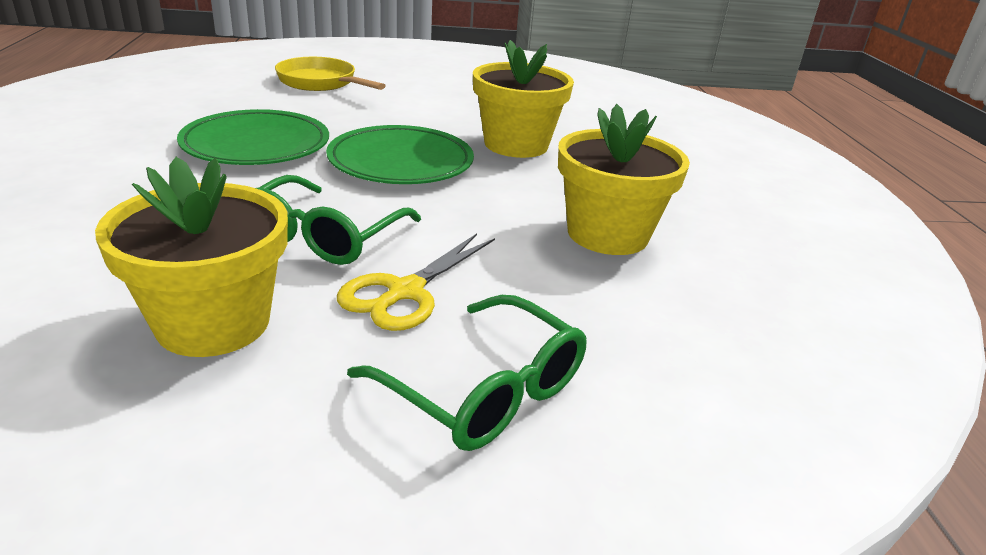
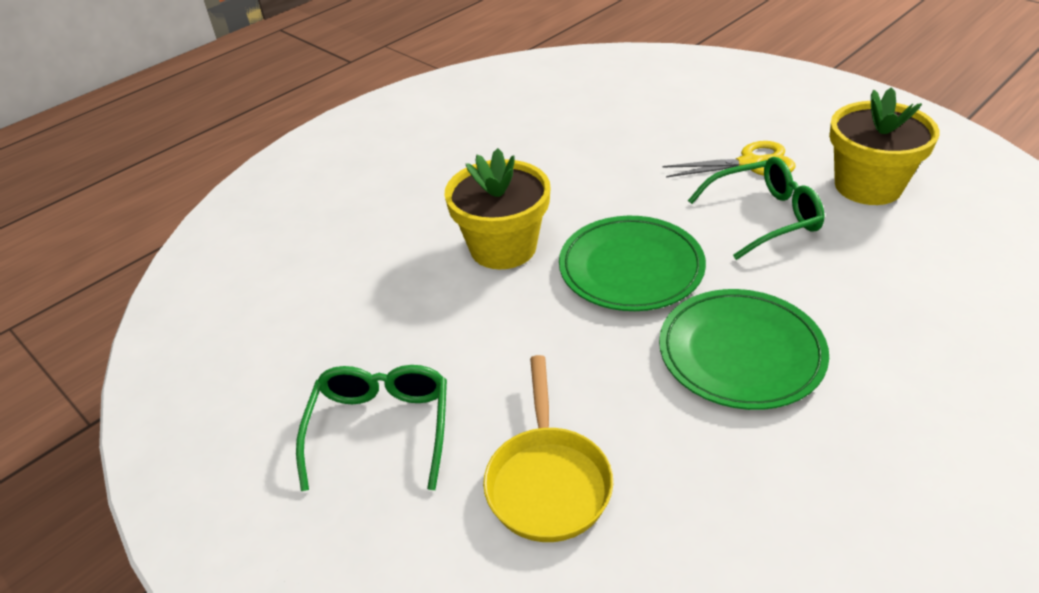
camera: 125 degrees left, 10 degrees up
green glasses [347,295,587,451] -> green glasses moved to [296,365,447,491]
yellow flower pot [558,104,690,255] -> none

